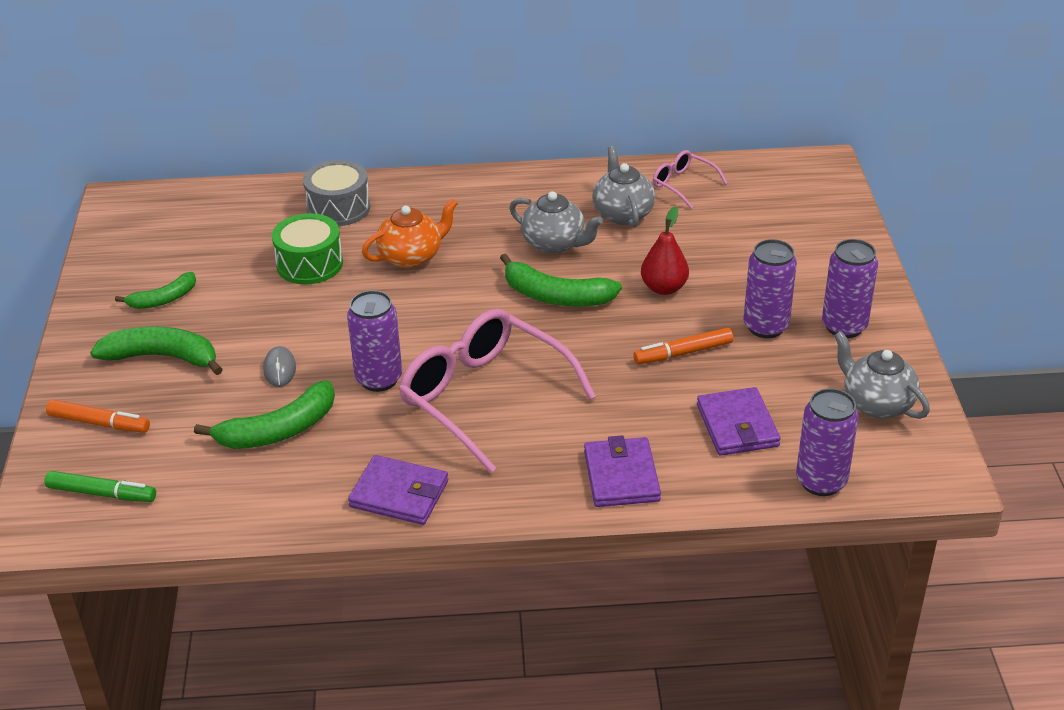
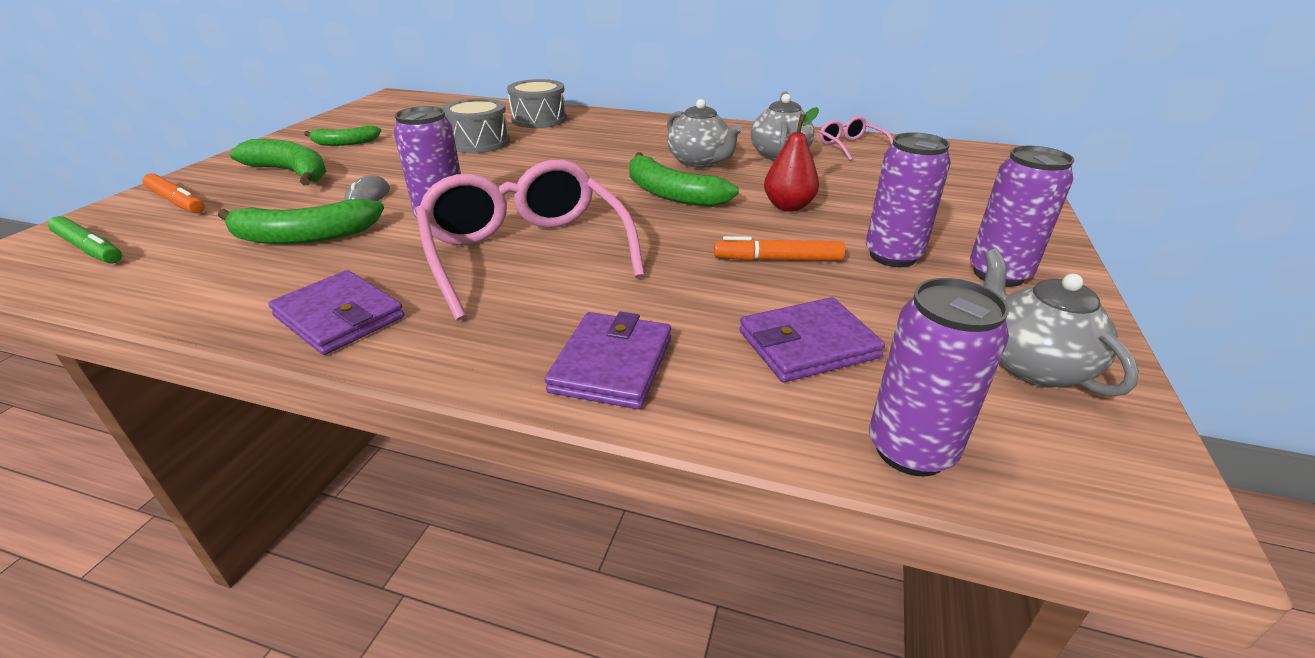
camera: 20 degrees right, 5 degrees down
green drum [272,213,343,284] -> grey drum [442,98,510,153]
orange teapot [362,198,458,268] -> none
purple wallet [697,387,781,456] -> purple wallet turned 60 degrees clockwise [739,297,885,382]

